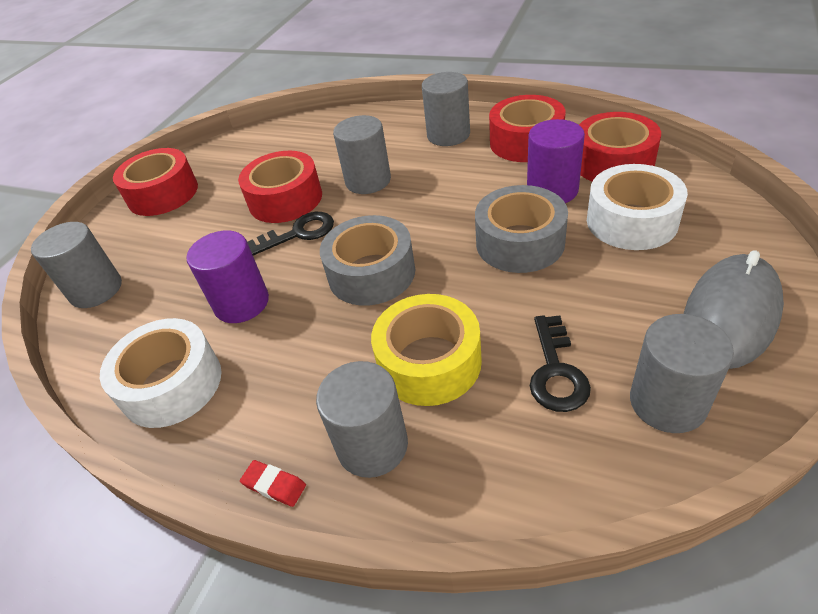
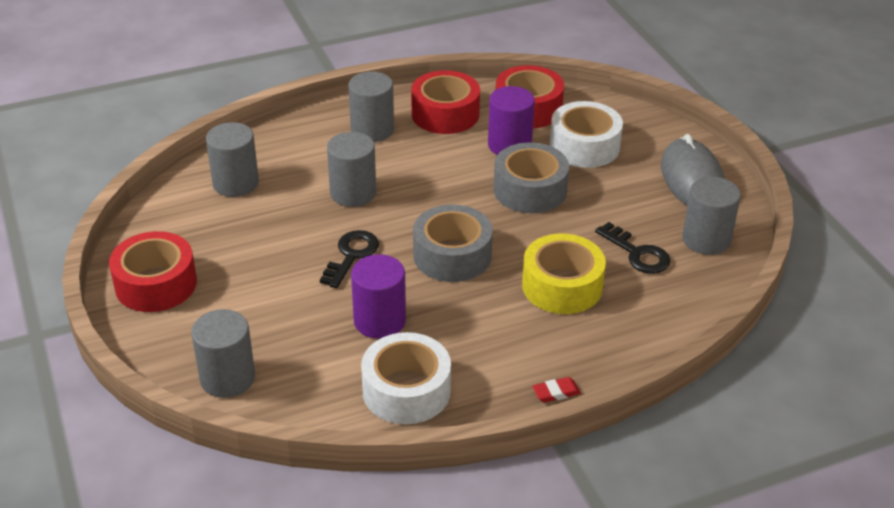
camera: 50 degrees left, 5 degrees down
red tape [238,151,322,223] -> none
grey cylinder [316,361,408,478] -> grey cylinder moved to [206,122,259,197]

